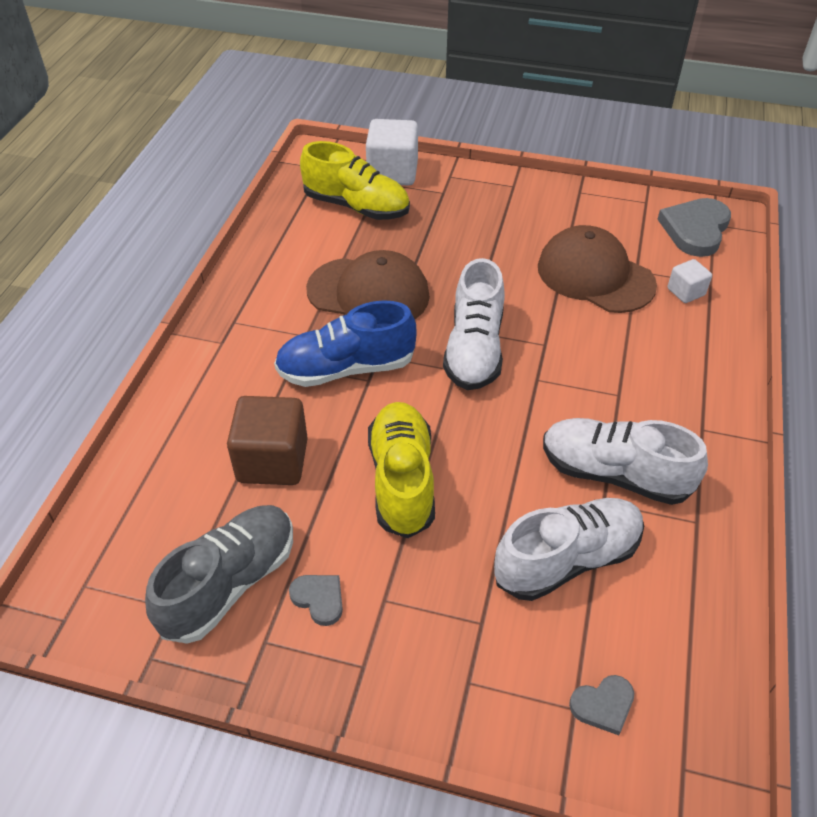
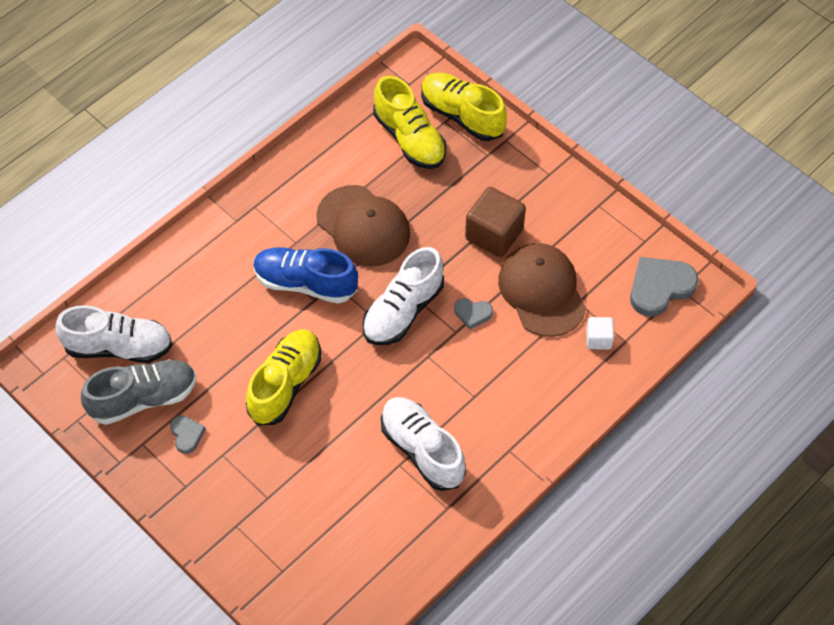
camera: 30 degrees right, 10 degrees up
brown cube [227,396,308,485] -> brown cube moved to [465,187,526,257]
white cube [366,119,418,186] -> yellow shoe [421,72,507,141]
white shoe [494,498,644,601] -> white shoe moved to [55,305,173,363]
grey heart [569,675,634,735] -> grey heart moved to [454,298,493,329]

